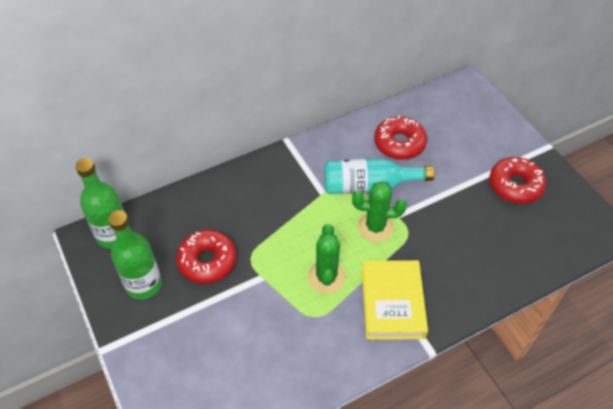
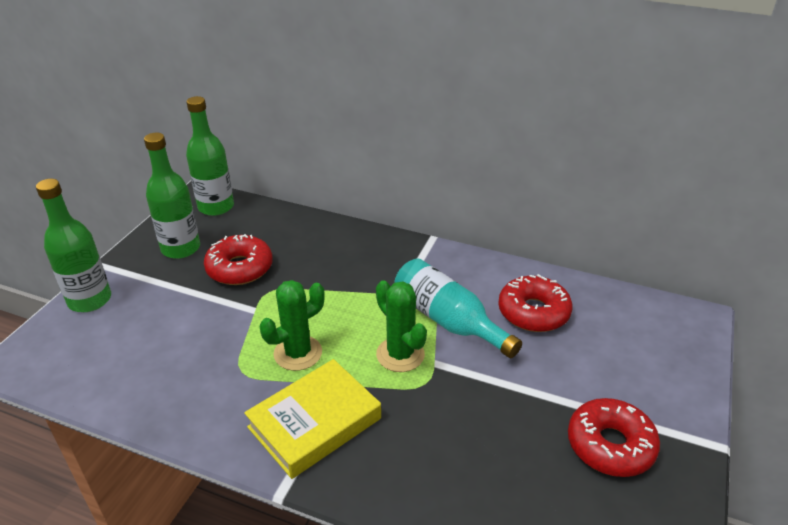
camera: 50 degrees right, 15 degrees down
none -> green bottle [36,179,111,312]

